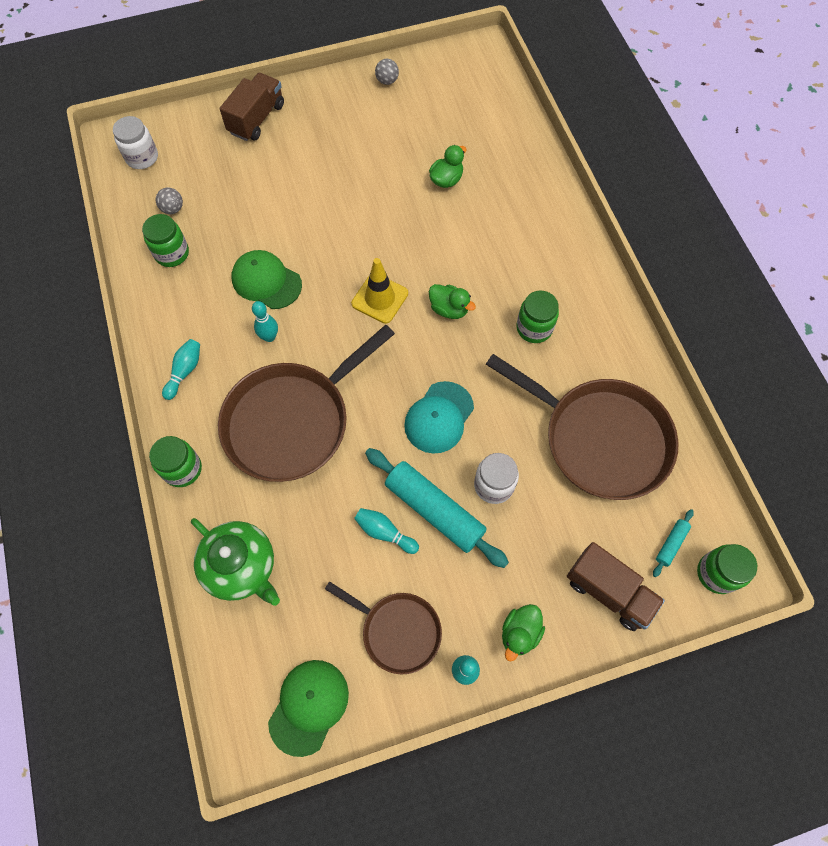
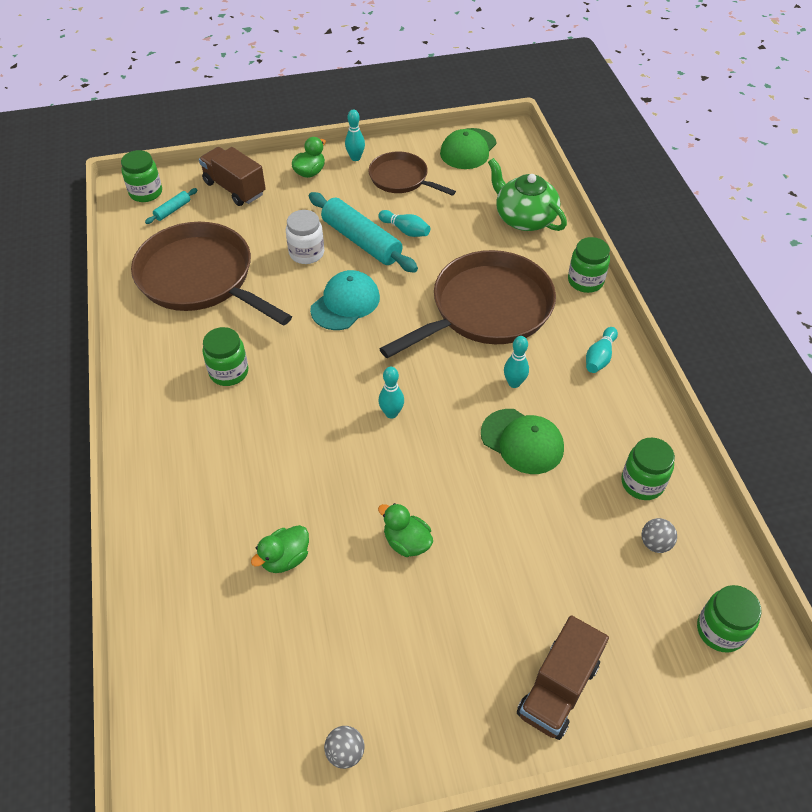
camera: 175 degrees left, 15 degrees down
white jar [113,116,158,169] -> green jar [697,585,762,652]
yellow traffic cone [351,258,408,324] -> turquoise bowling pin [378,367,404,419]
green duck [429,284,476,319] -> green duck moved to [378,503,433,557]

